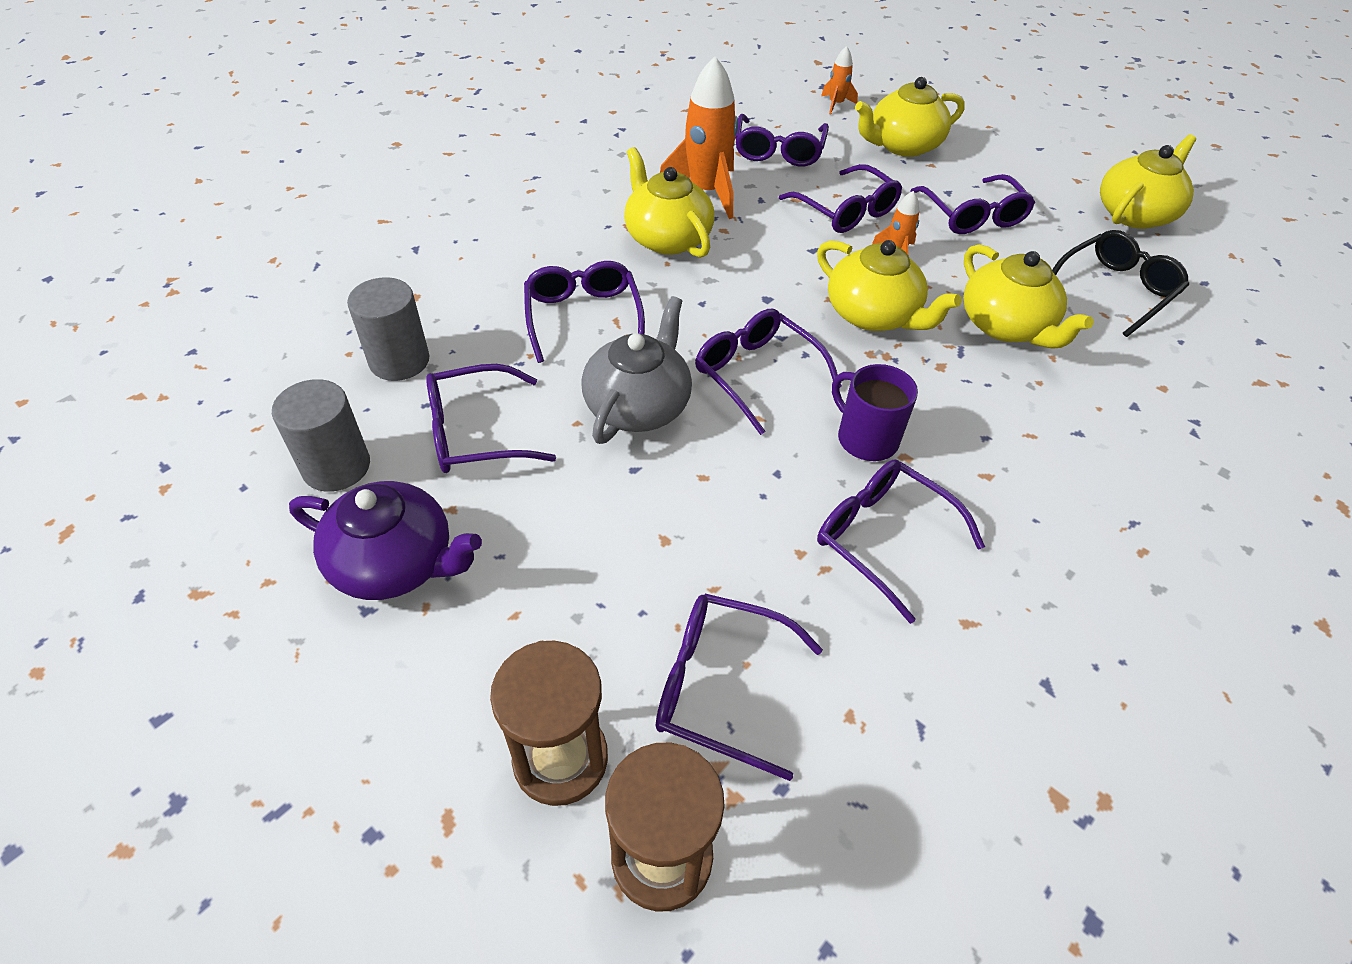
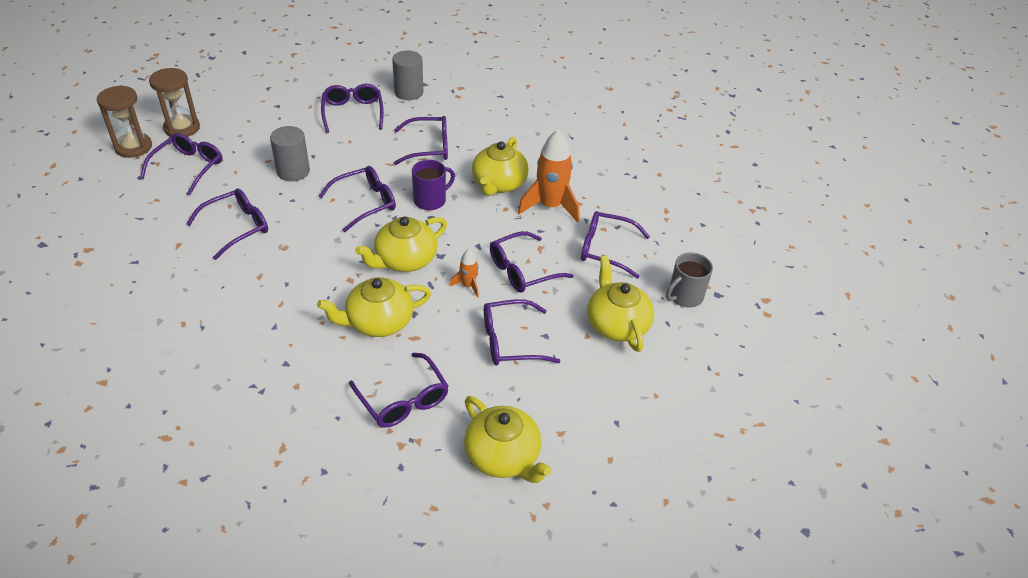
camera: 95 degrees right, 5 degrees down
grey cylinder [272,379,370,492] -> grey cylinder moved to [270,126,310,181]
purple teapot [289,481,482,600] -> none
grey teapot [581,296,692,444] -> none
yellow teapot [624,147,714,258] -> yellow teapot turned 135 degrees clockwise [472,137,529,196]
orange rocket [821,46,858,114] -> grey mug [666,252,713,308]
purple mug [832,364,918,461] -> purple mug moved to [412,160,455,210]
black glasses [1052,230,1189,337] -> purple glasses [349,353,449,428]

